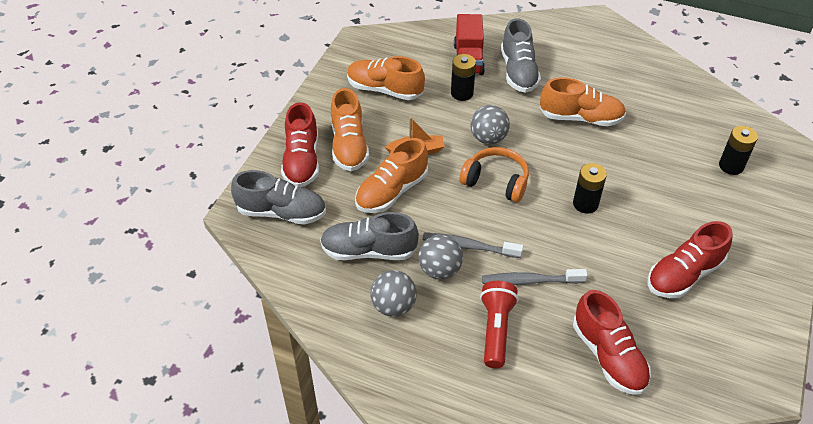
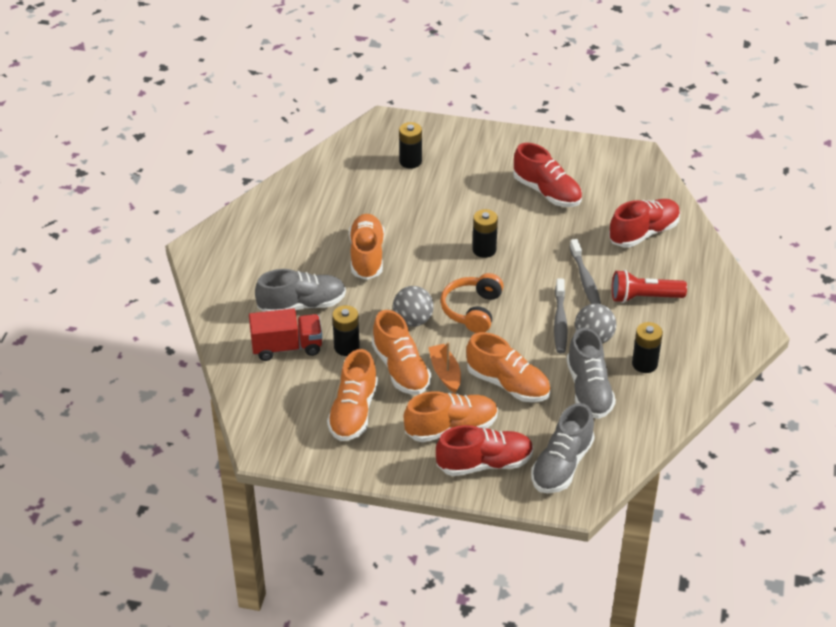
camera: 100 degrees left, 5 degrees down
grey shoe [231,170,326,225] -> grey shoe turned 150 degrees counterclockwise [531,403,595,493]
grey ball [370,270,417,317] -> black battery [632,322,663,373]
none -> orange shoe [372,310,431,395]

